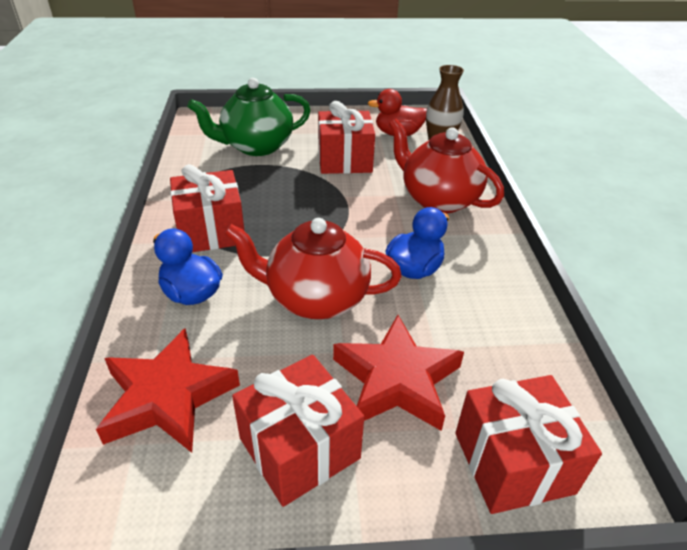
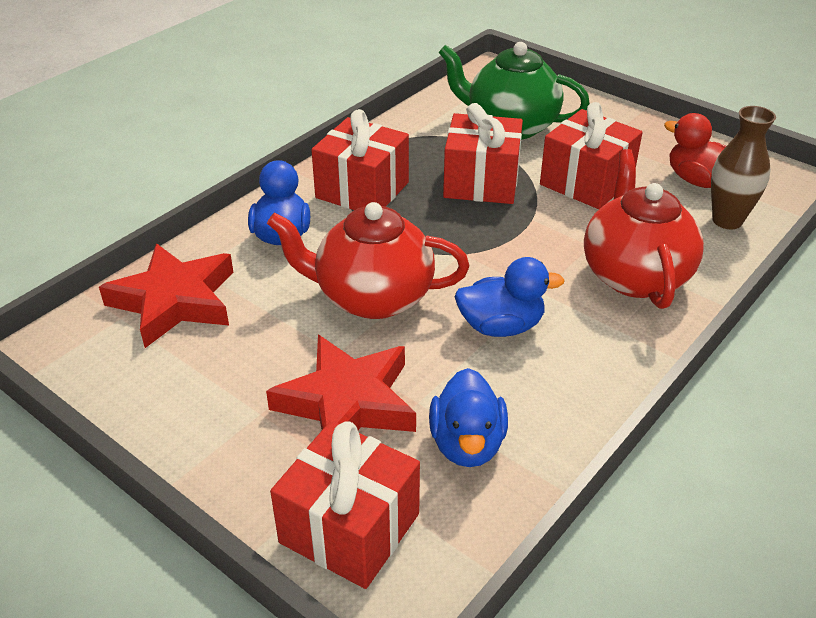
camera: 45 degrees right, 0 degrees up
red teapot [224,218,402,319] -> red teapot turned 45 degrees counterclockwise [267,202,469,319]
red gift [232,355,364,507] -> red gift moved to [443,103,523,204]
none -> blue duck [429,368,508,467]

